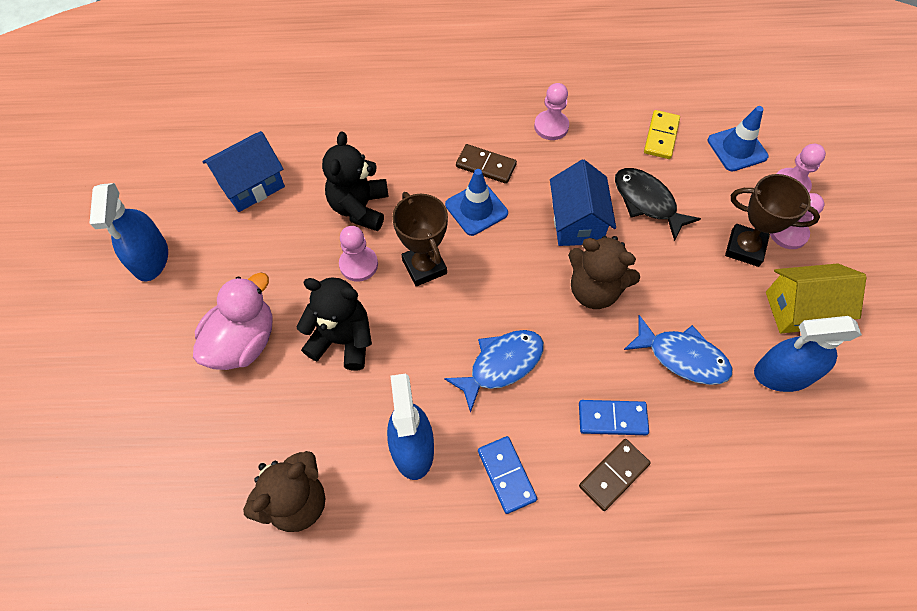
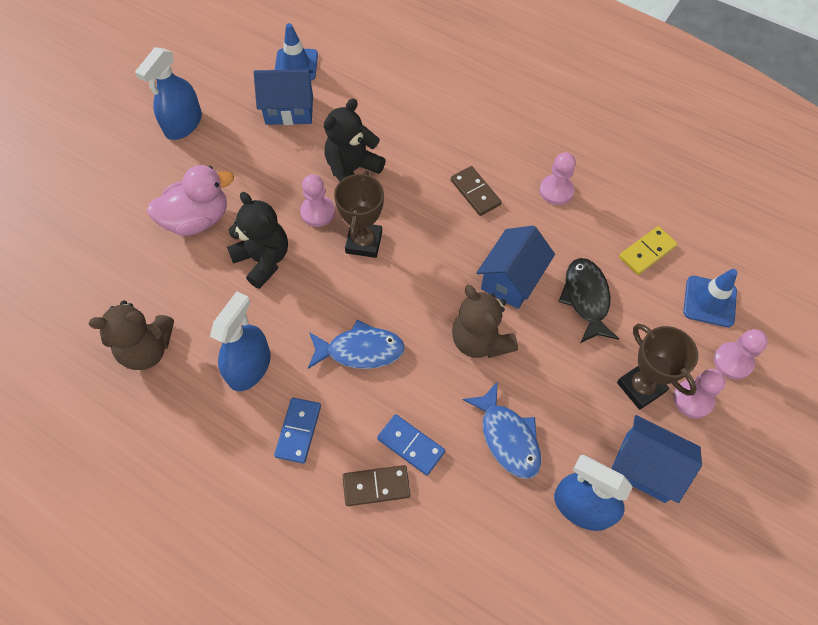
camera: 35 degrees right, 0 degrees up
blue traffic cone [445,169,508,236] -> blue traffic cone moved to [275,23,318,81]
yellow house [766,263,866,333] -> blue house [611,415,702,503]

